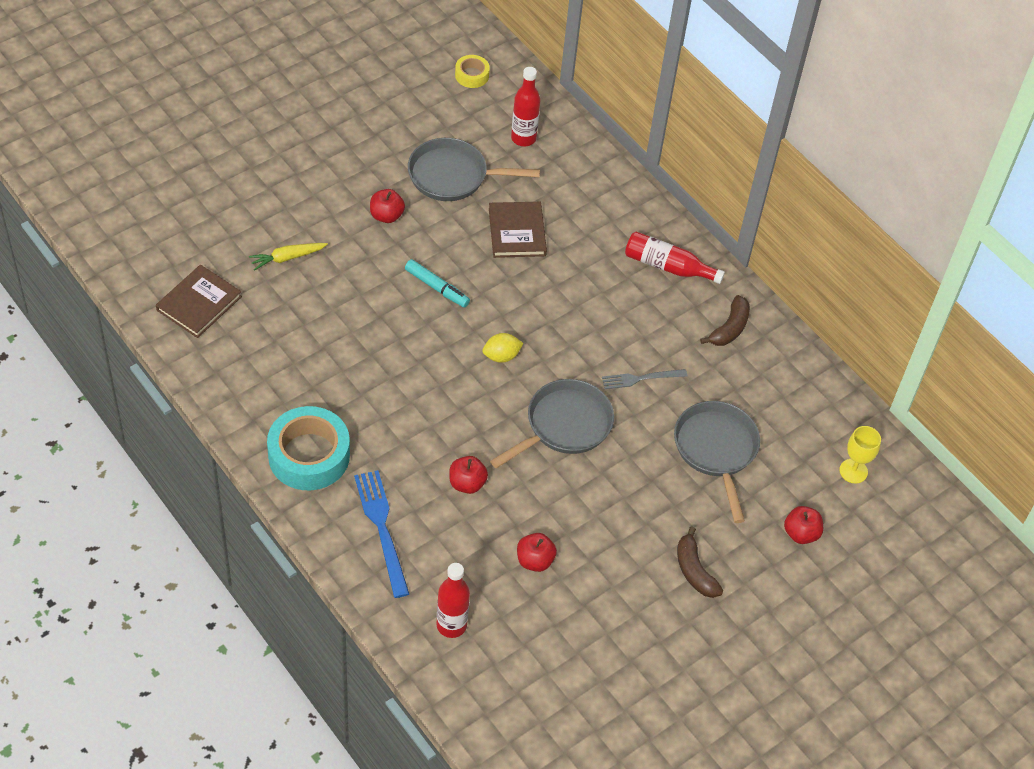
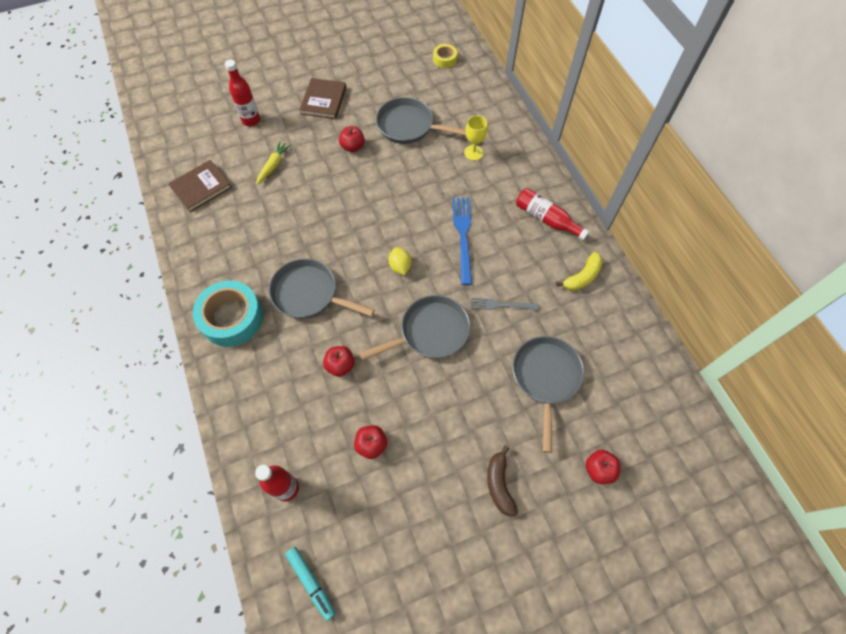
camera: 20 degrees right, 10 degrees up
yellow carrot [249,243,328,270] -> yellow carrot turned 120 degrees clockwise [256,141,291,185]
blue fork [354,470,409,598] -> blue fork moved to [452,198,472,285]
turquoise marker [405,259,470,308] -> turquoise marker moved to [285,547,335,621]
yellow lemon [483,333,524,363] -> yellow lemon turned 75 degrees clockwise [388,247,411,275]
brown book [489,202,547,258] -> brown book moved to [300,78,346,119]
red bottle [511,67,540,146] -> red bottle moved to [225,60,260,126]
brown banana [700,295,750,346] -> yellow banana [556,252,603,291]
yellow goblet [839,426,881,483] -> yellow goblet moved to [464,115,488,161]
none -> grey pan [269,259,375,319]

